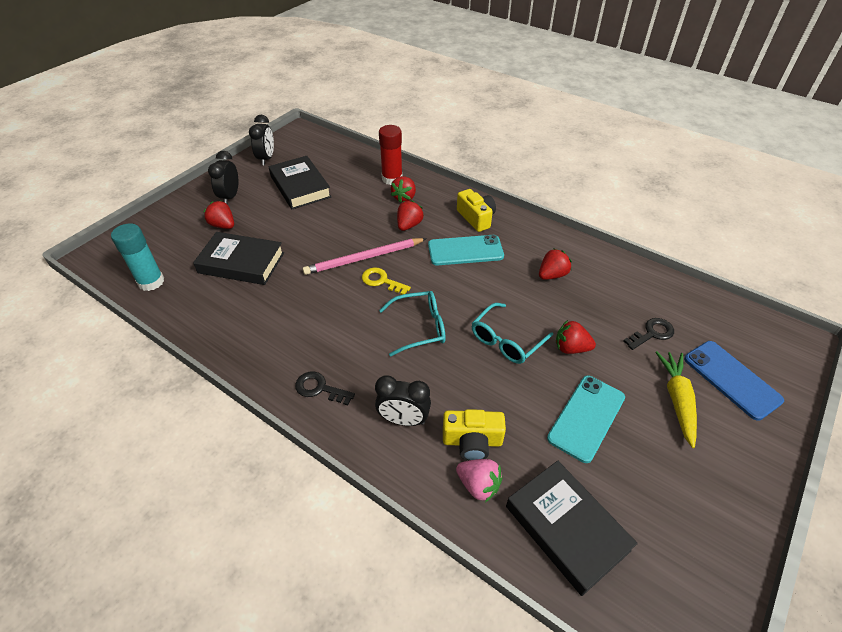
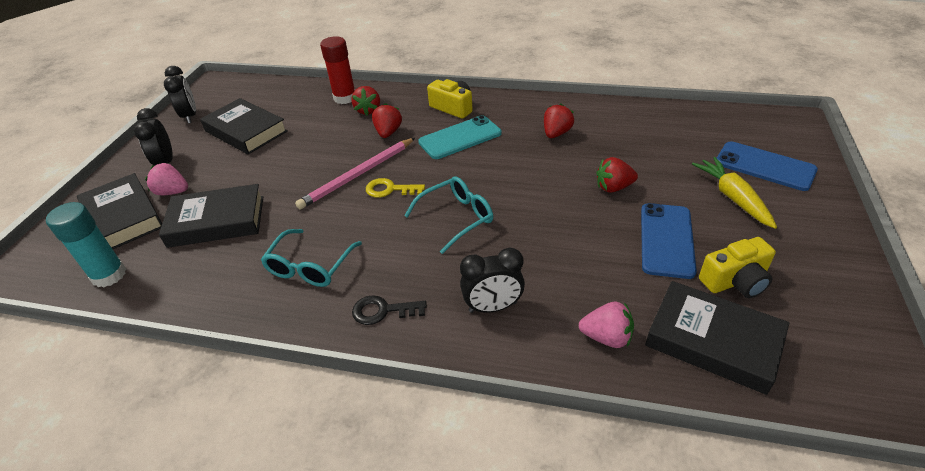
camera: 20 degrees left, 5 degrees down
red strawberry [203,201,234,229] -> pink strawberry [145,163,188,195]
yellow camera [443,409,506,461] -> yellow camera moved to [699,237,776,298]
turquoise glasses [472,303,553,364] -> turquoise glasses moved to [261,229,362,287]
turquoise phone [547,376,625,463] -> blue phone [641,203,697,279]
black key [623,318,674,350] -> none
none -> black book [77,173,162,249]

